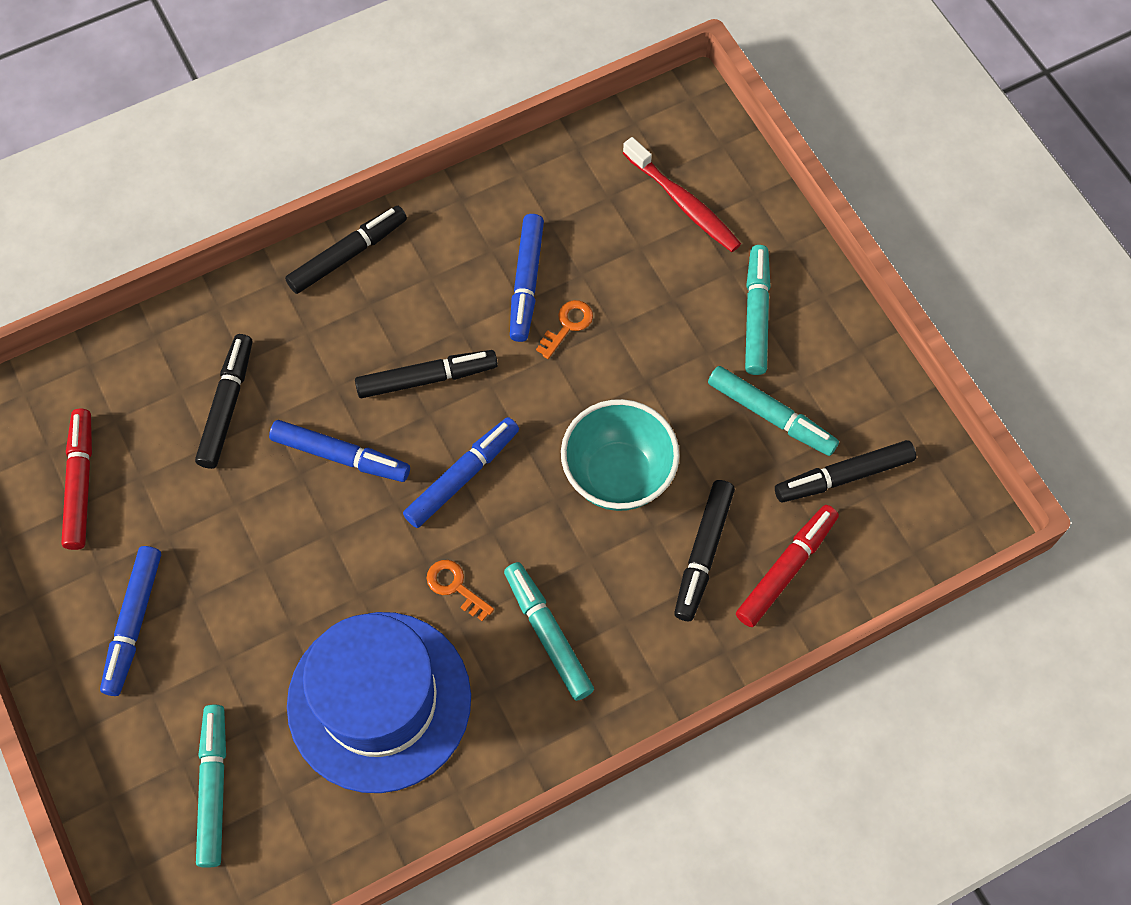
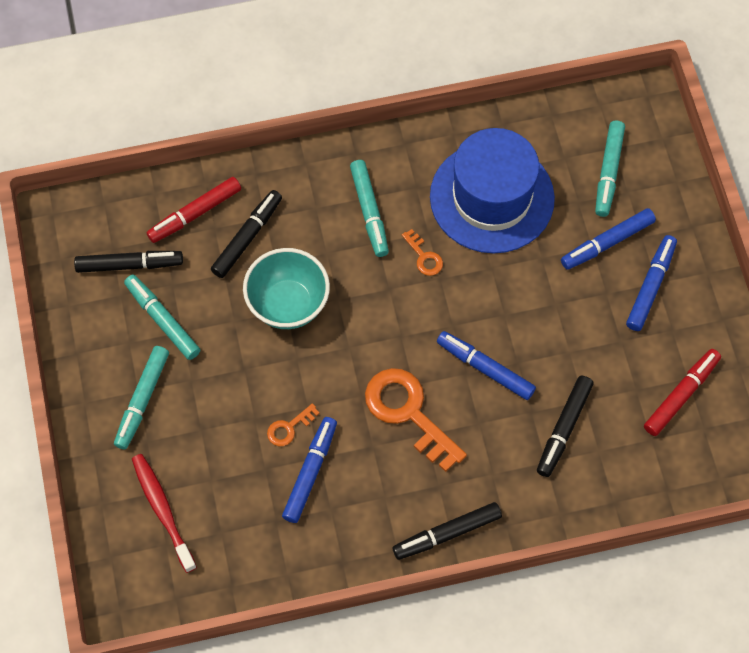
camera: 165 degrees left, 0 degrees up
red marker [61,409,92,550] -> red marker turned 150 degrees counterclockwise [644,349,721,436]
black marker [355,350,498,398] -> orange key [365,368,467,472]
blue marker [403,417,519,528] -> blue marker moved to [561,208,656,270]

